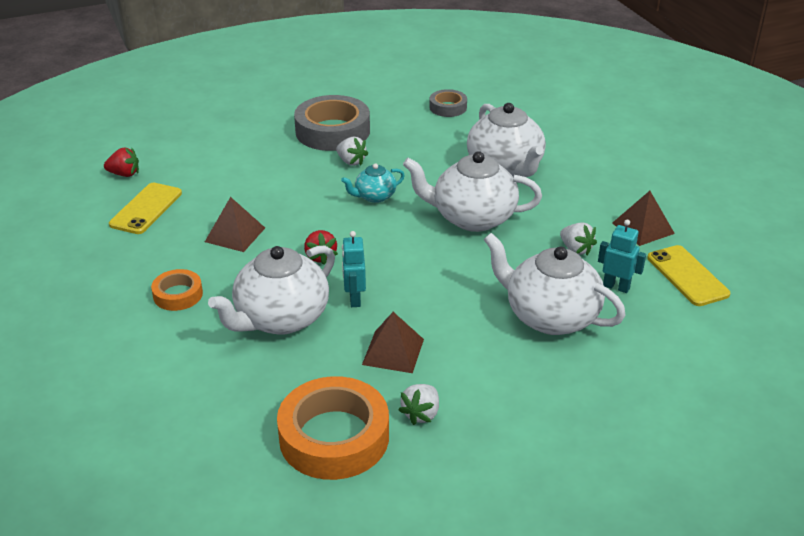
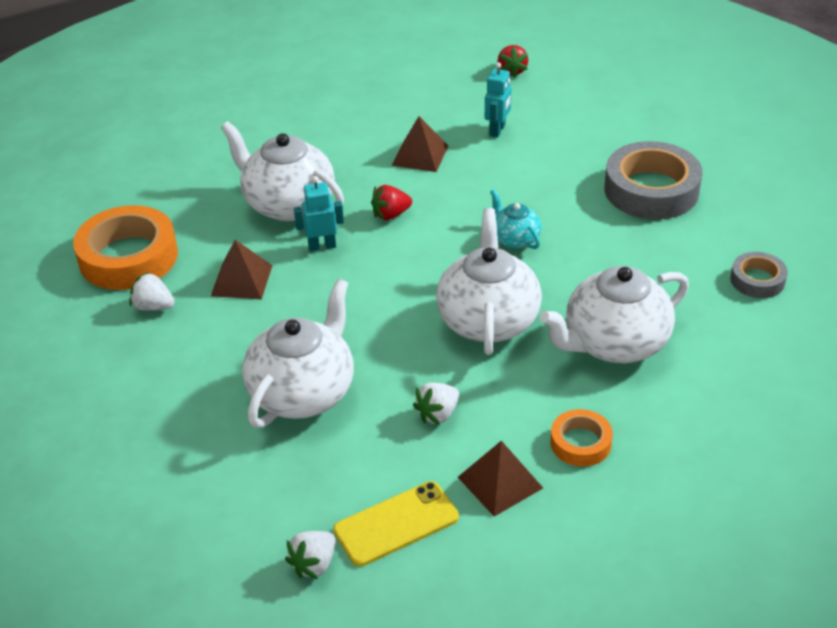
camera: 85 degrees right, 5 degrees up
yellow phone [109,183,182,234] -> none
orange tape [151,269,203,311] -> orange tape moved to [551,409,613,467]
white strawberry [336,137,368,166] -> white strawberry moved to [285,531,336,579]
turquoise robot [598,220,646,293] -> turquoise robot moved to [485,62,511,138]

